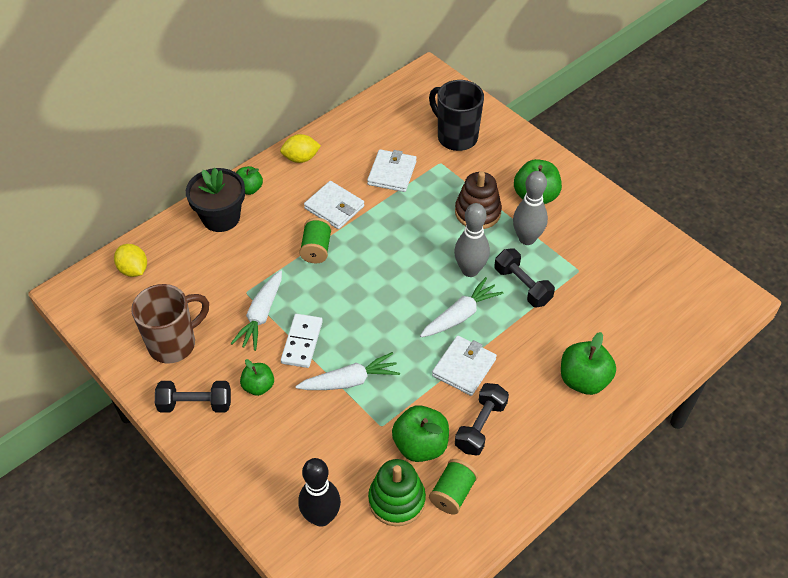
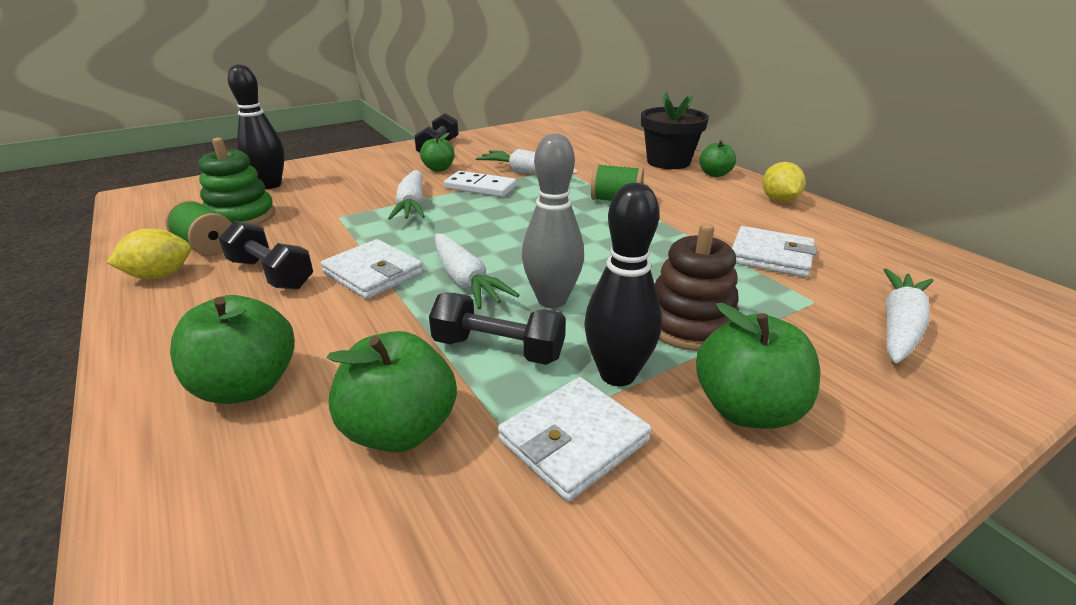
camera: 100 degrees right, 20 degrees down
yellow lemon [114,244,147,277] -> yellow lemon moved to [106,228,191,279]
brown mug [131,284,209,364] -> none
white wallet [304,181,364,229] -> white wallet moved to [498,377,652,502]
green apple [392,405,449,462] -> green apple moved to [327,331,457,452]
black mug [429,80,484,151] -> white carrot [884,268,934,363]
black dumbbell [494,248,555,307] -> black dumbbell turned 45 degrees clockwise [429,293,566,365]
grey bowling pin [513,171,548,245] -> black bowling pin [584,183,662,386]

